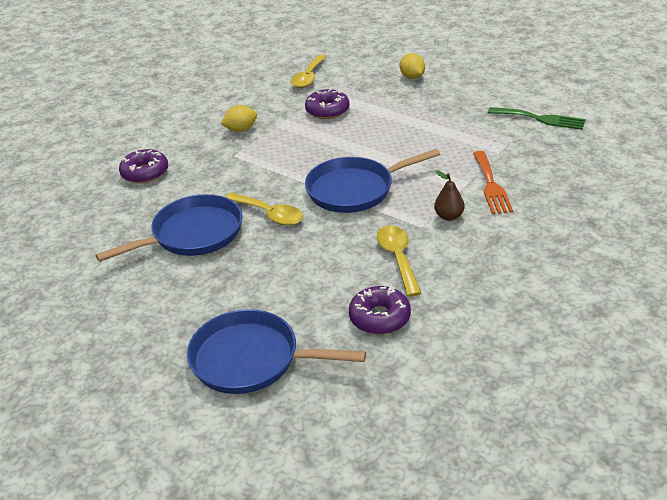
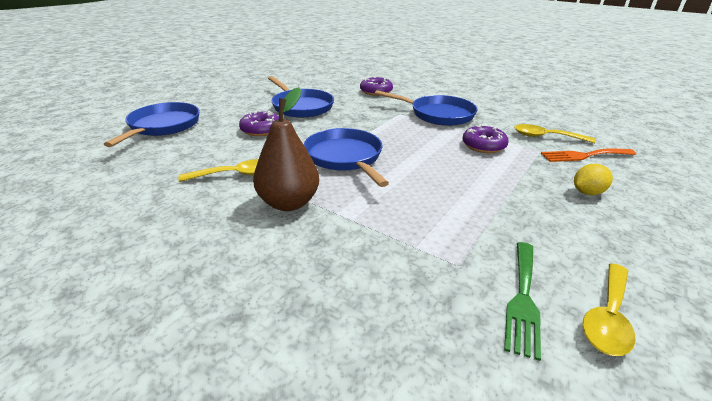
camera: 85 degrees right, 5 degrees down
yellow lemon [221,105,257,132] -> blue pan [375,90,478,126]
yellow spoon [226,192,303,226] -> yellow spoon moved to [582,263,636,356]
purple donut [349,286,411,334] -> purple donut moved to [239,110,279,136]
brown pear [434,170,465,221] -> brown pear [253,87,319,211], size x2.01
orange fork [473,151,513,214] -> orange fork moved to [541,149,636,162]

